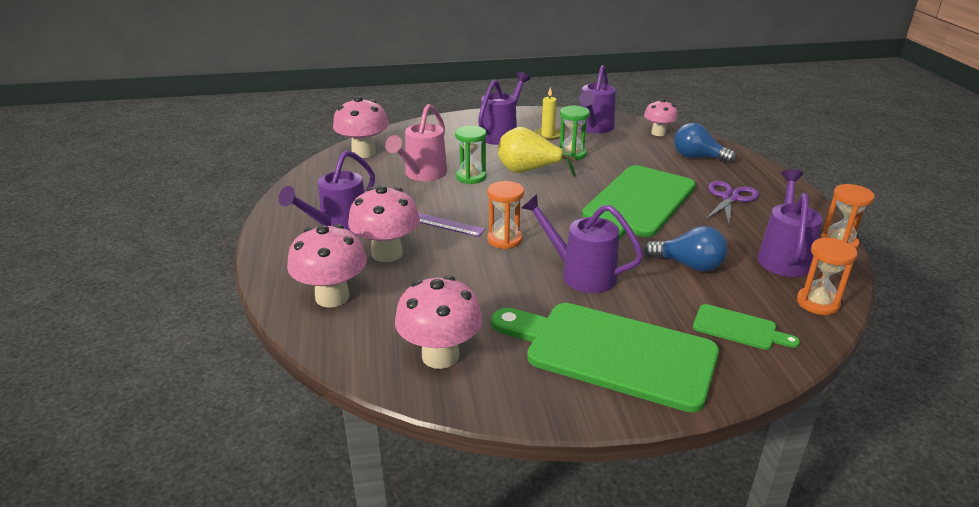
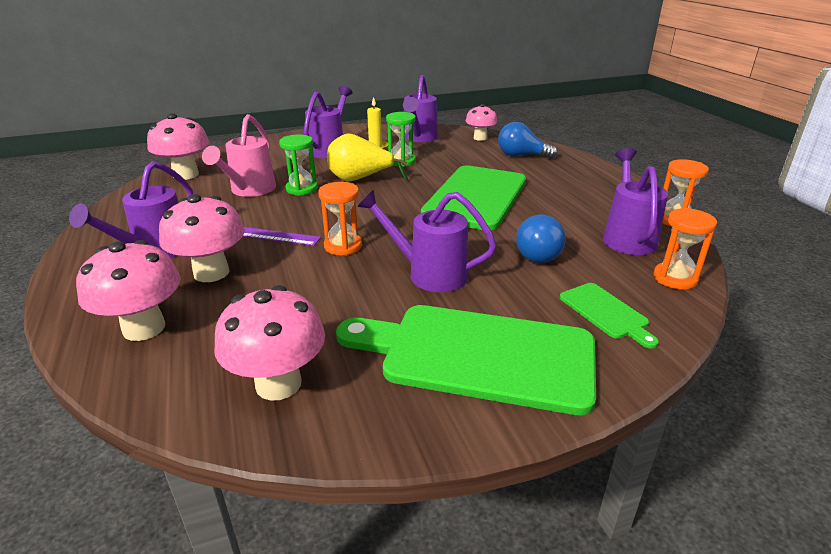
camera: 10 degrees left, 0 degrees up
blue light bulb [644,226,728,271] -> blue light bulb turned 90 degrees clockwise [516,215,566,263]
green cutting board [693,304,800,350] -> green cutting board turned 45 degrees clockwise [560,283,659,349]
purple scissors [705,181,759,225] -> none

